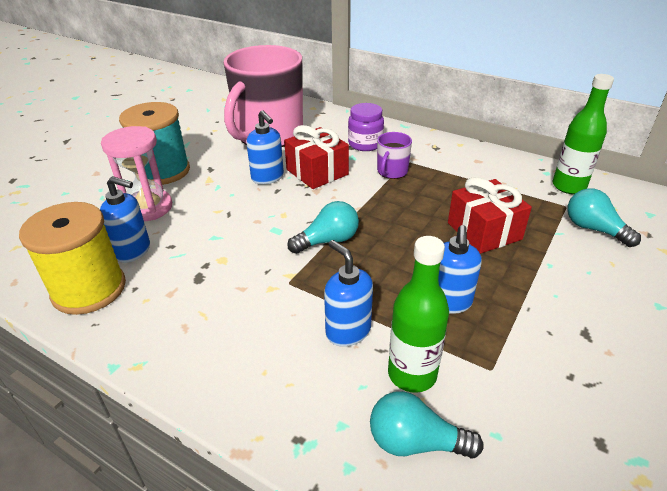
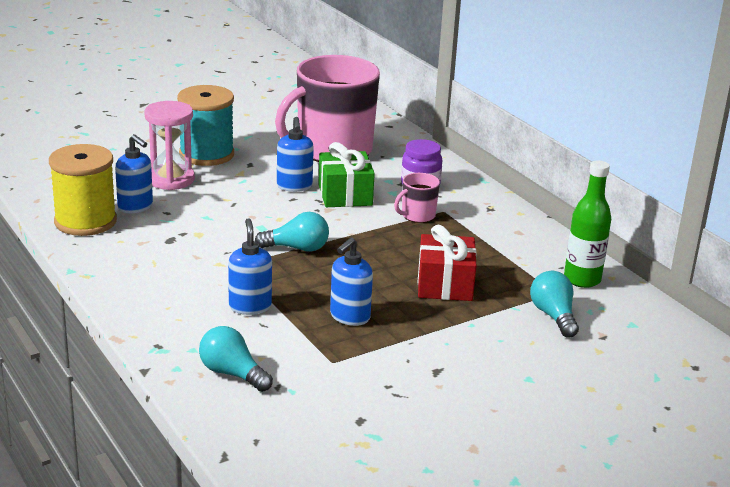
camera: 25 degrees right, 10 degrees down
red gift [284,125,349,189] -> green gift [318,142,375,207]
purple mug [377,132,412,179] -> pink mug [394,173,440,223]
green bottle [388,236,449,393] -> none

